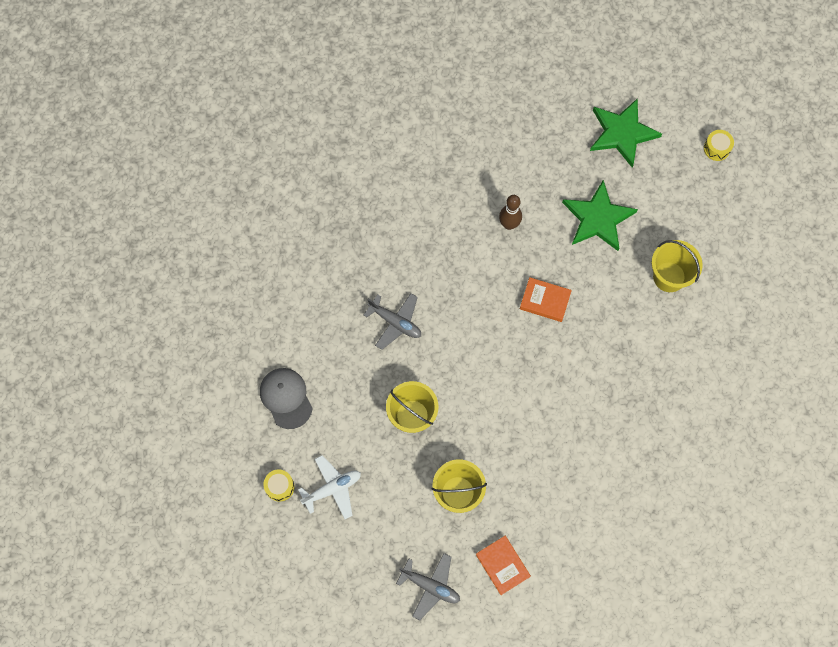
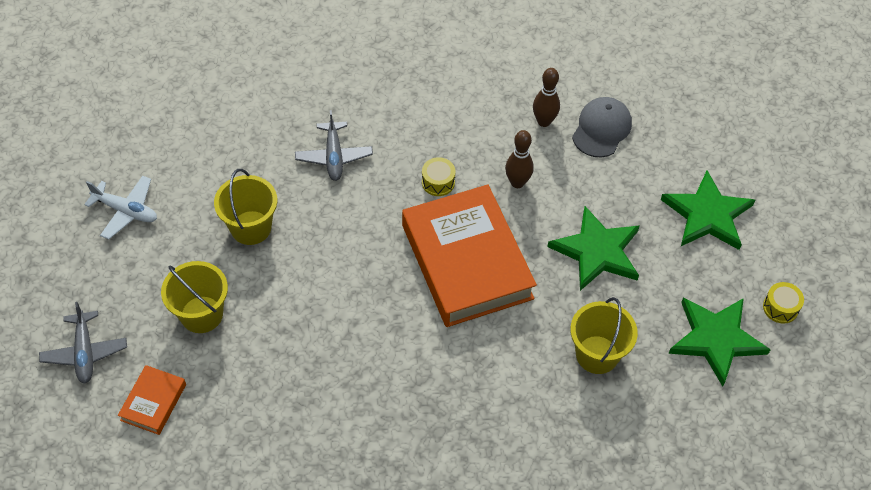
camera: 50 degrees right, 15 degrees down
grey cap [260,368,313,429] -> grey cap moved to [572,97,632,157]
yellow drum [263,470,295,502] -> yellow drum moved to [422,157,456,196]
orange book [520,277,572,322] -> orange book [402,184,537,327], size x2.31
none -> brown bowling pin [533,68,560,127]
none -> green star [668,298,771,386]

